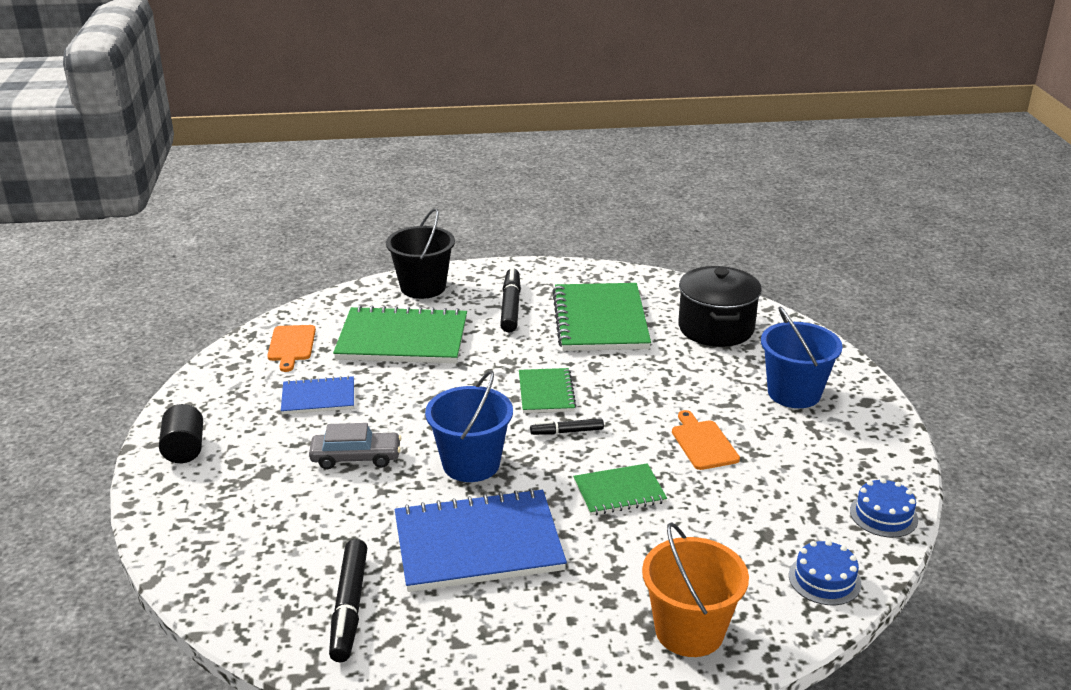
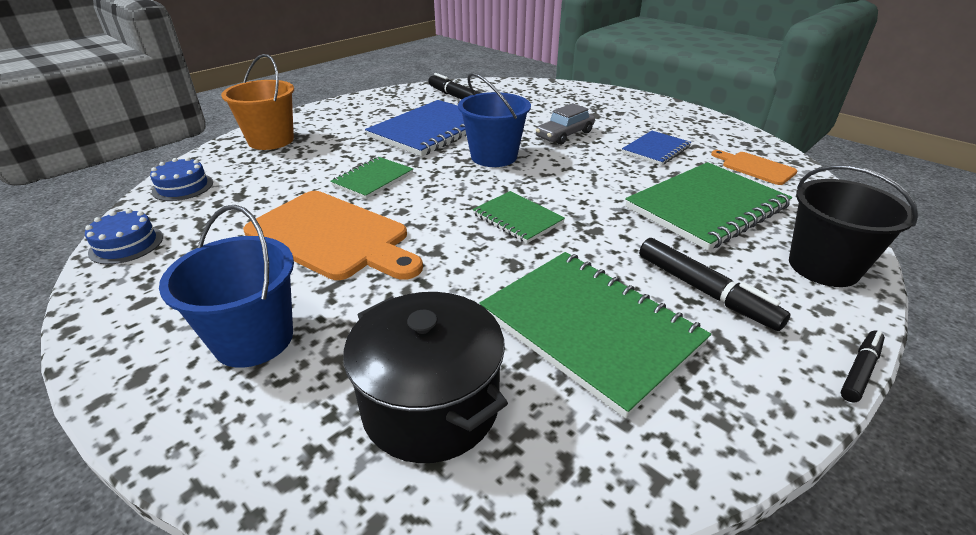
camera: 140 degrees right, 5 degrees up
black cylinder [159,404,203,463] -> none
black marker [530,418,604,435] -> black marker moved to [841,331,885,403]
orange cutting board [672,410,740,470] -> orange cutting board [243,191,423,280], size x1.95

